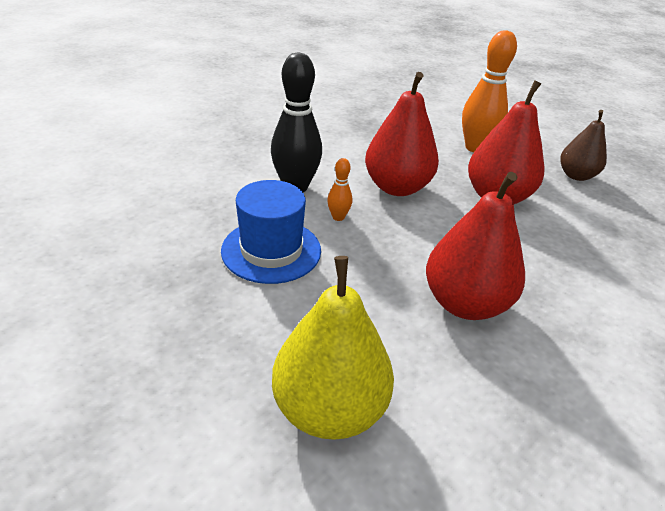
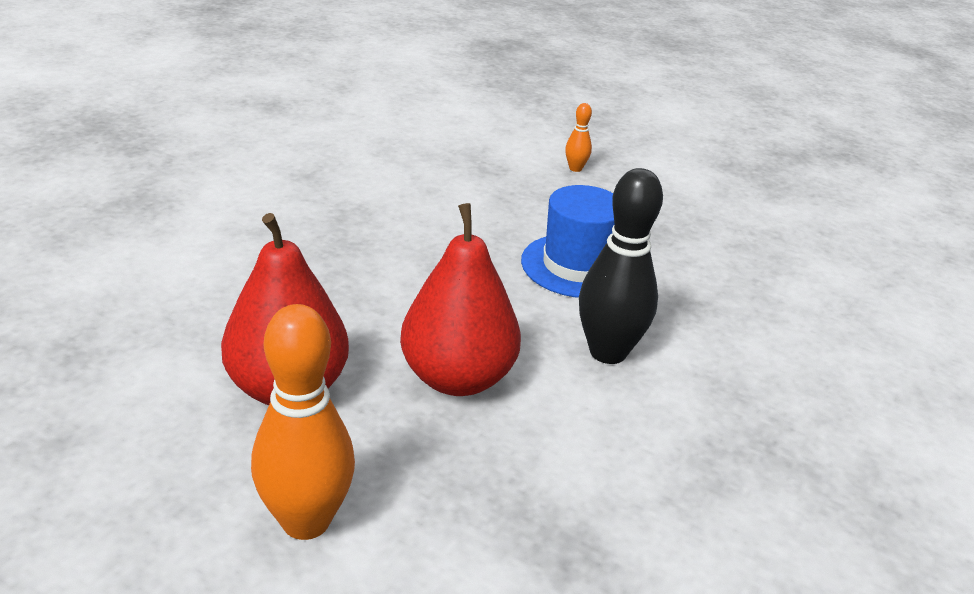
camera: 165 degrees right, 5 degrees down
yellow pear [272,256,394,440] -> none
orange bowling pin [327,158,352,221] -> orange bowling pin moved to [565,103,592,172]
red pear [426,172,525,320] -> none
brown pear [560,110,607,181] -> none

